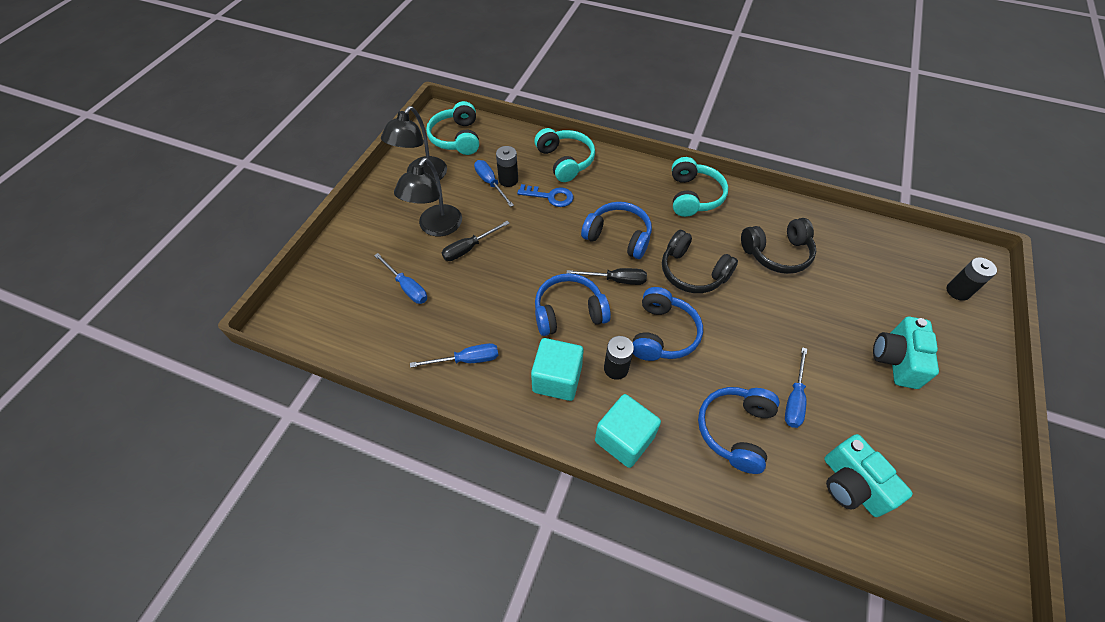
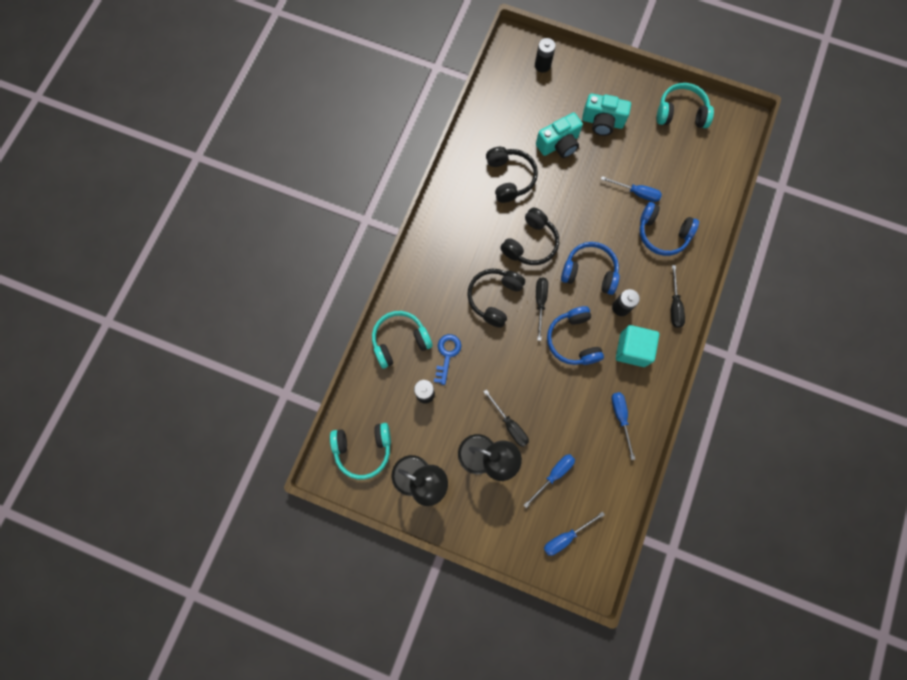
camera: 90 degrees left, 20 degrees up
blue screwdriver [474,160,514,207] -> blue screwdriver moved to [544,512,605,556]
blue headphones [581,202,652,259] -> black headphones [467,269,525,328]
turquoise cube [595,394,661,468] -> black screwdriver [671,265,685,328]
turquoise headphones [672,157,728,217] -> turquoise headphones moved to [657,83,714,128]
turquoise camera [824,434,913,517] -> turquoise camera moved to [536,113,583,158]

